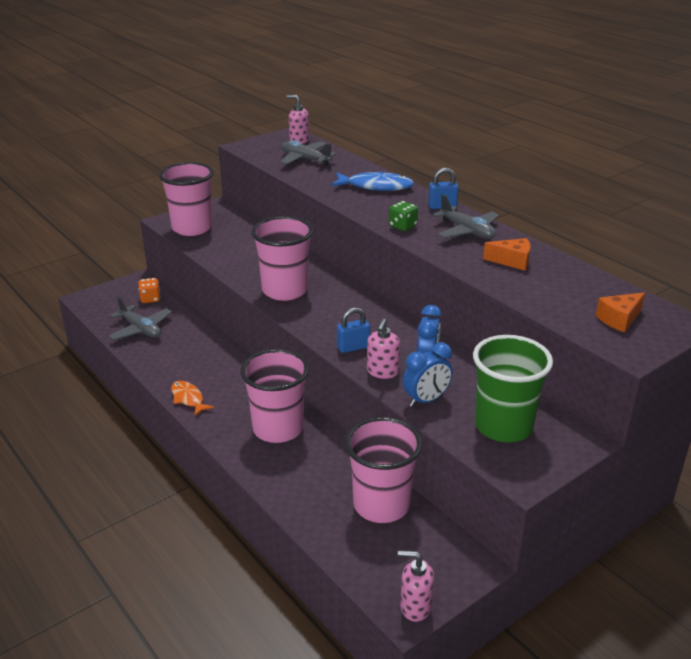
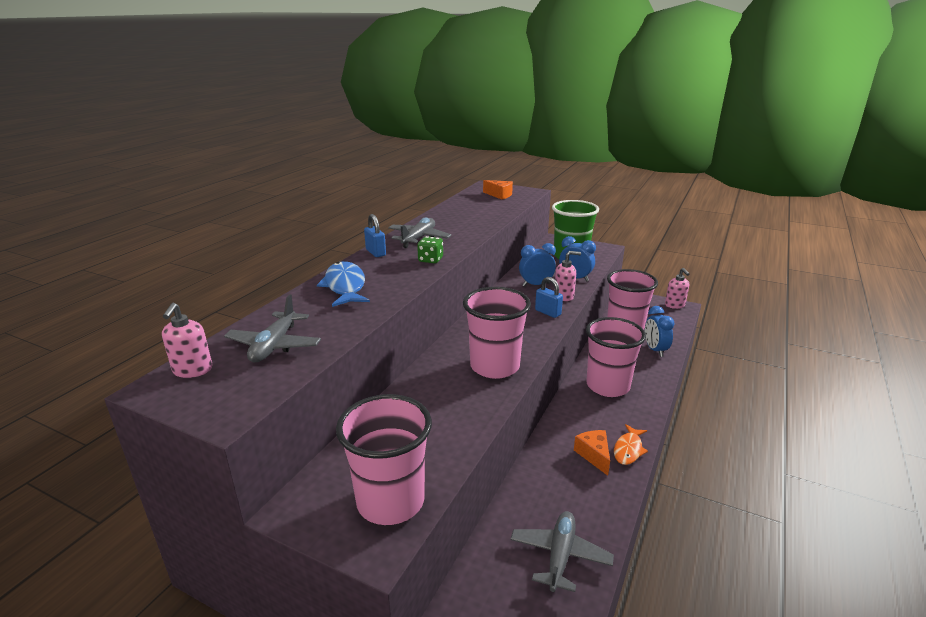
camera: 115 degrees left, 5 degrees down
orange dice [139,278,161,303] -> none
orange cheese [483,238,531,270] -> orange cheese moved to [574,430,610,476]
none -> blue clock [645,306,674,357]

